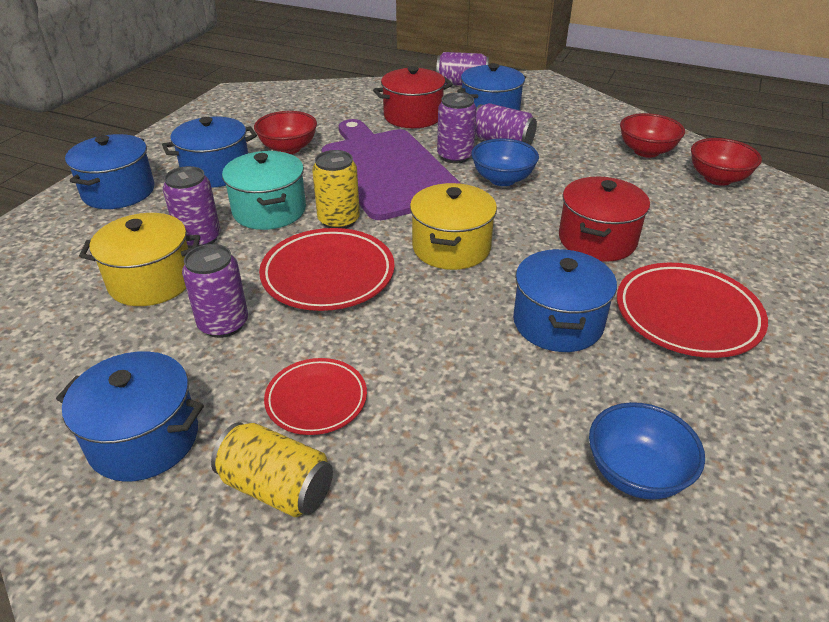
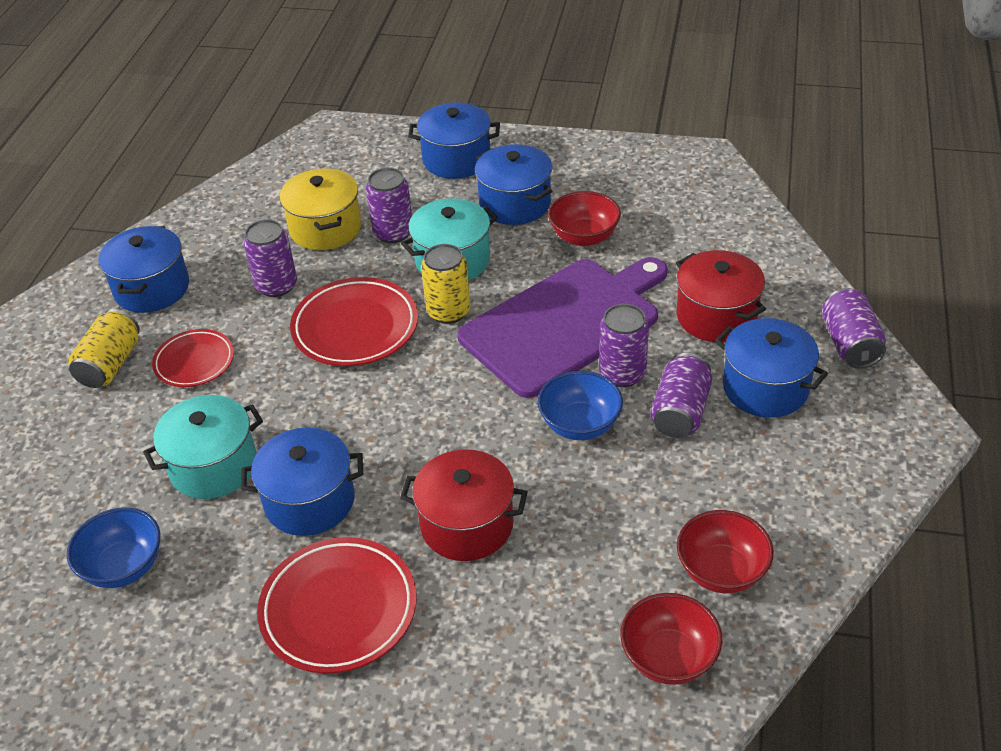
camera: 80 degrees right, 5 degrees up
yellow pot [410,183,497,270] -> none
none -> turquoise pot [143,395,263,499]

